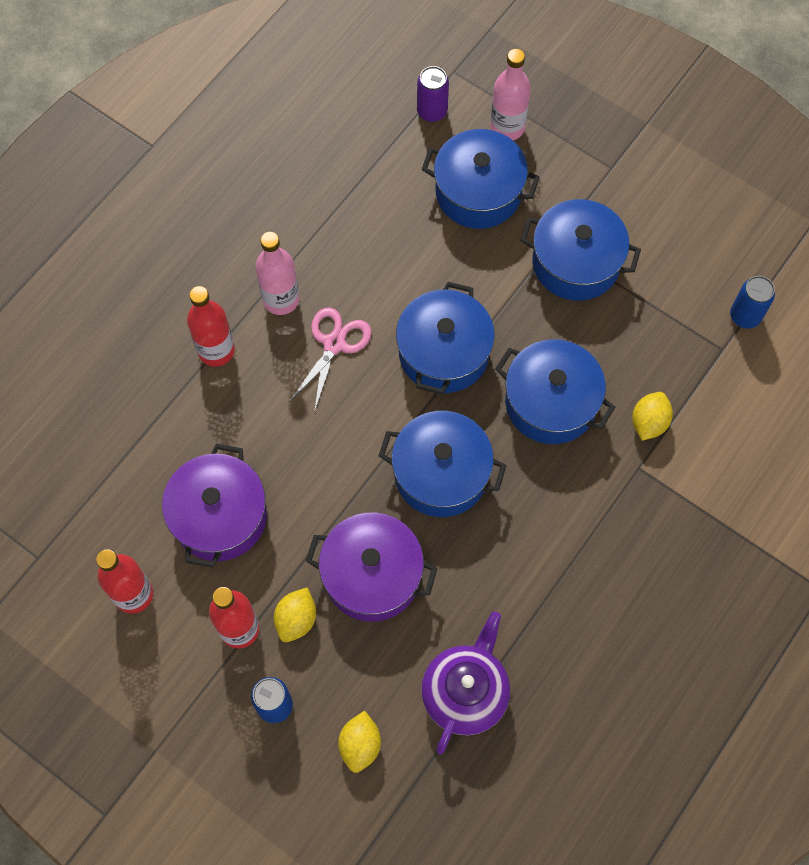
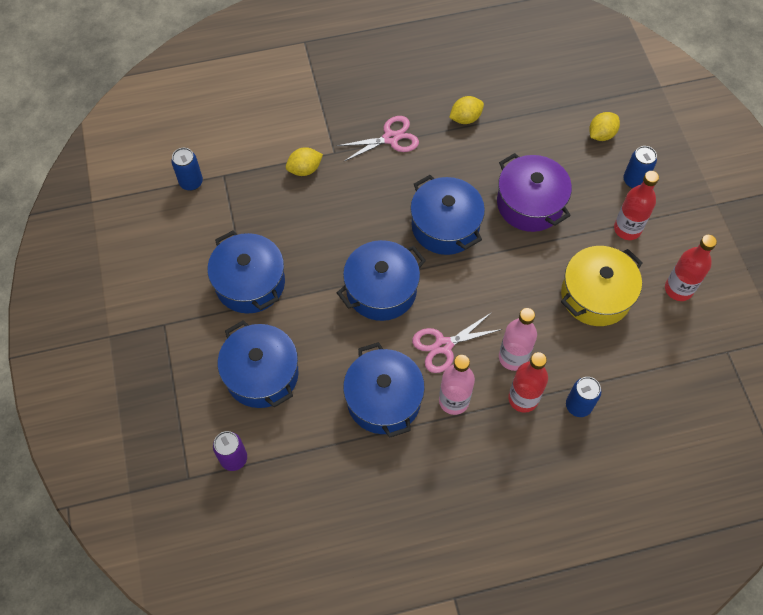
camera: 140 degrees left, 5 degrees down
purple pot [162,444,267,568] -> yellow pot [561,246,643,326]
yellow lemon [274,587,316,642] -> yellow lemon moved to [449,96,484,124]
purple teapot [421,611,510,754] -> none
pink bottle [490,49,531,140] -> pink bottle moved to [499,308,537,371]
blue pot [495,339,615,444] -> blue pot moved to [343,342,425,438]
none -> pink scissors [337,116,419,162]
none -> blue can [566,377,601,417]

